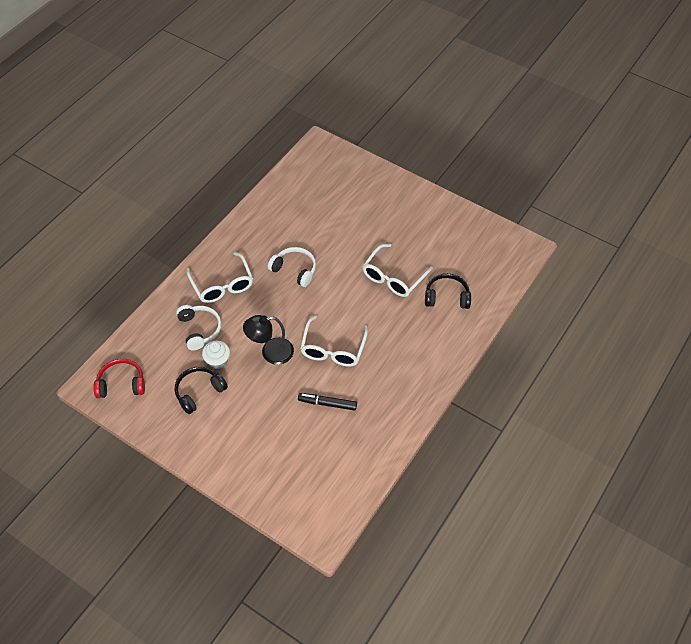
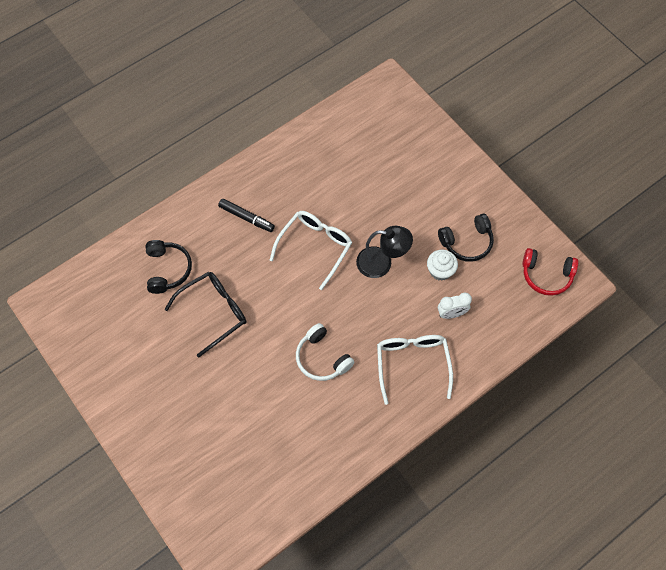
camera: 160 degrees left, 10 degrees up
white headphones [176,305,221,350] -> white clock [438,292,472,319]
black marker [298,393,357,411] -> black marker moved to [218,199,275,232]
white glasses [363,244,433,297] -> black glasses [164,272,246,357]
black headphones [425,273,471,309] -> black headphones turned 120 degrees counterclockwise [145,240,192,294]

